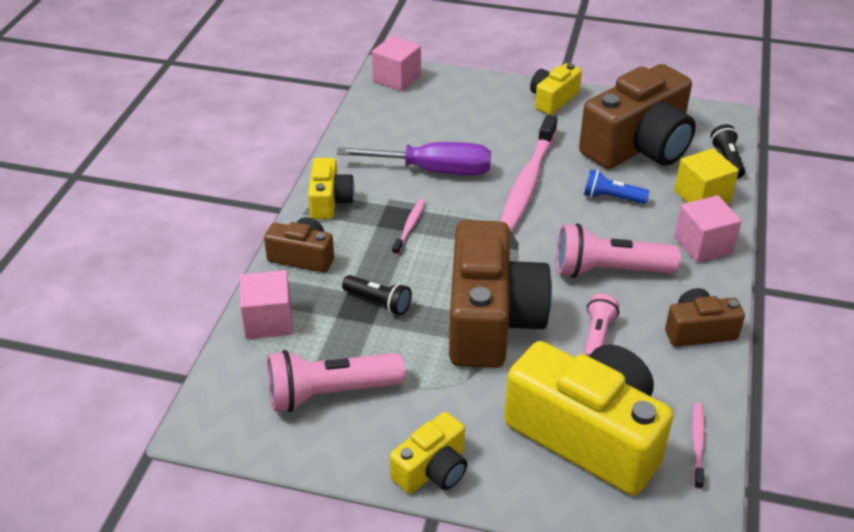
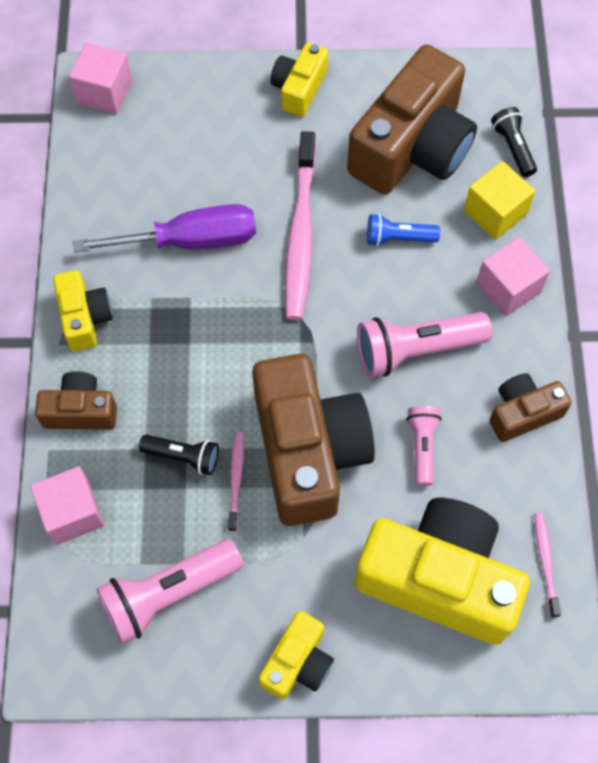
camera: 15 degrees left, 25 degrees up
pink toothbrush [392,199,425,256] -> pink toothbrush moved to [228,432,244,531]

